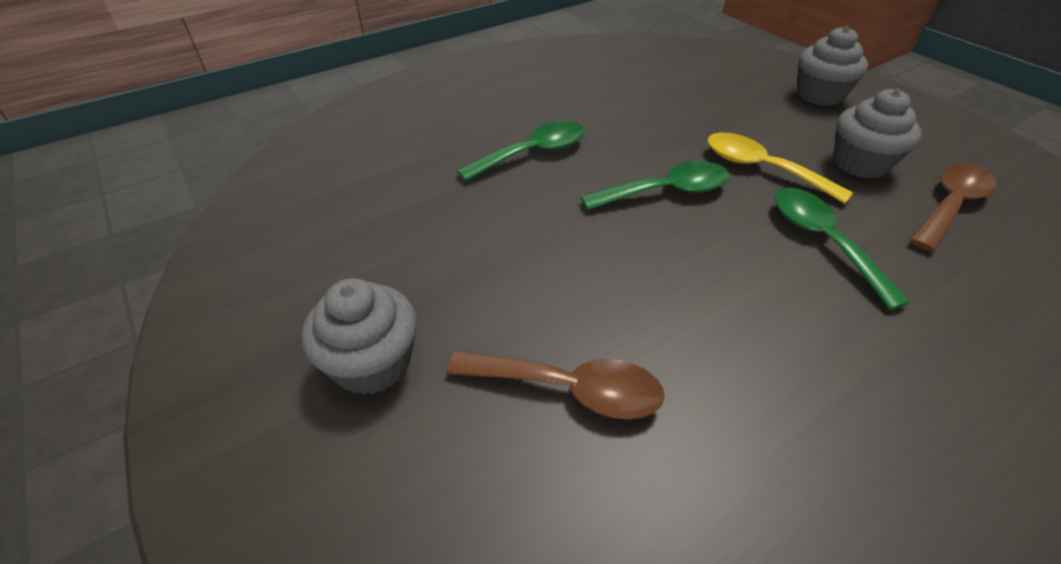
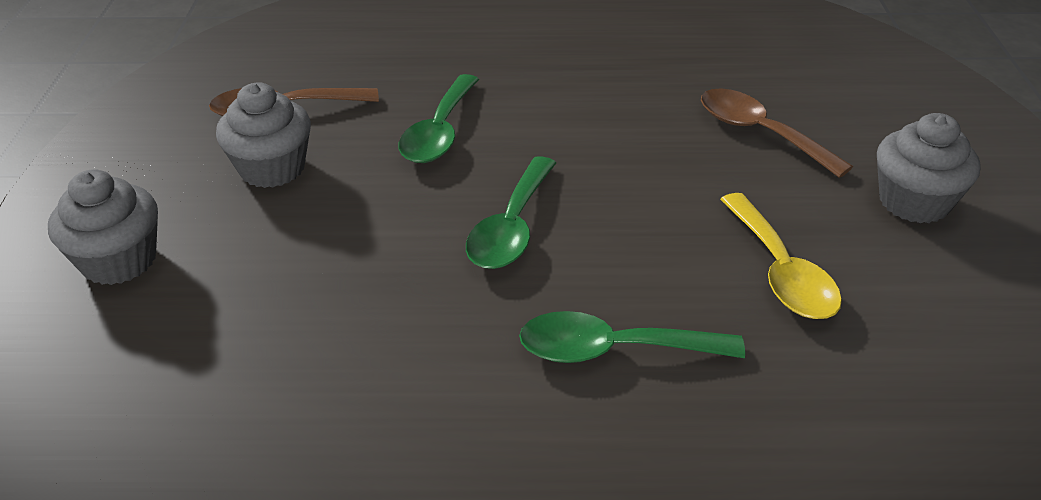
camera: 145 degrees left, 5 degrees down
green spoon [581,161,730,210] -> green spoon turned 90 degrees counterclockwise [466,156,556,269]
yellow spoon [707,132,853,204] -> yellow spoon moved to [720,193,842,319]

